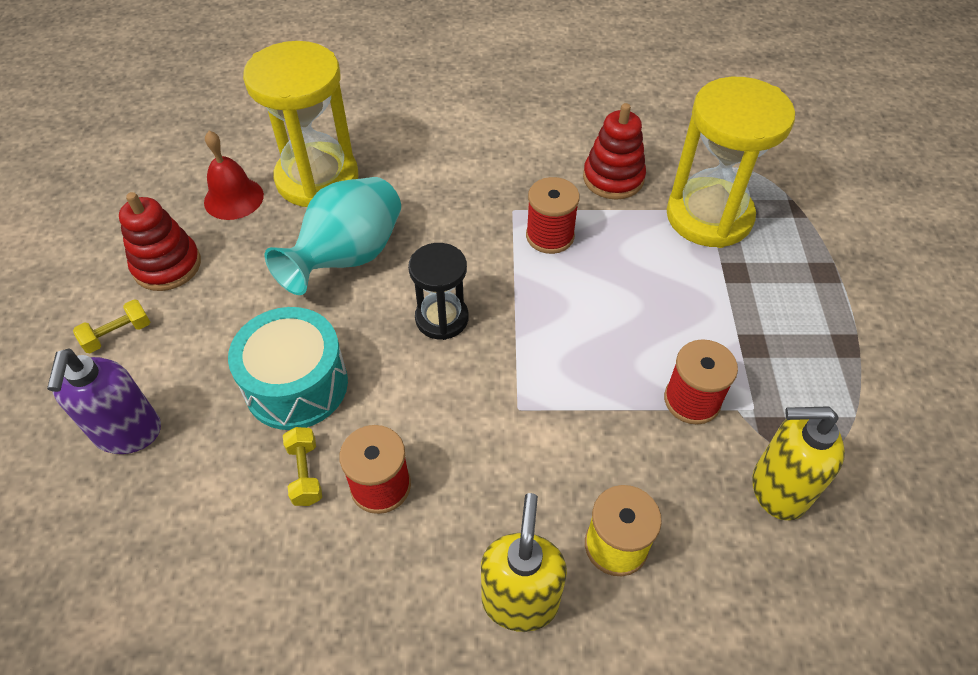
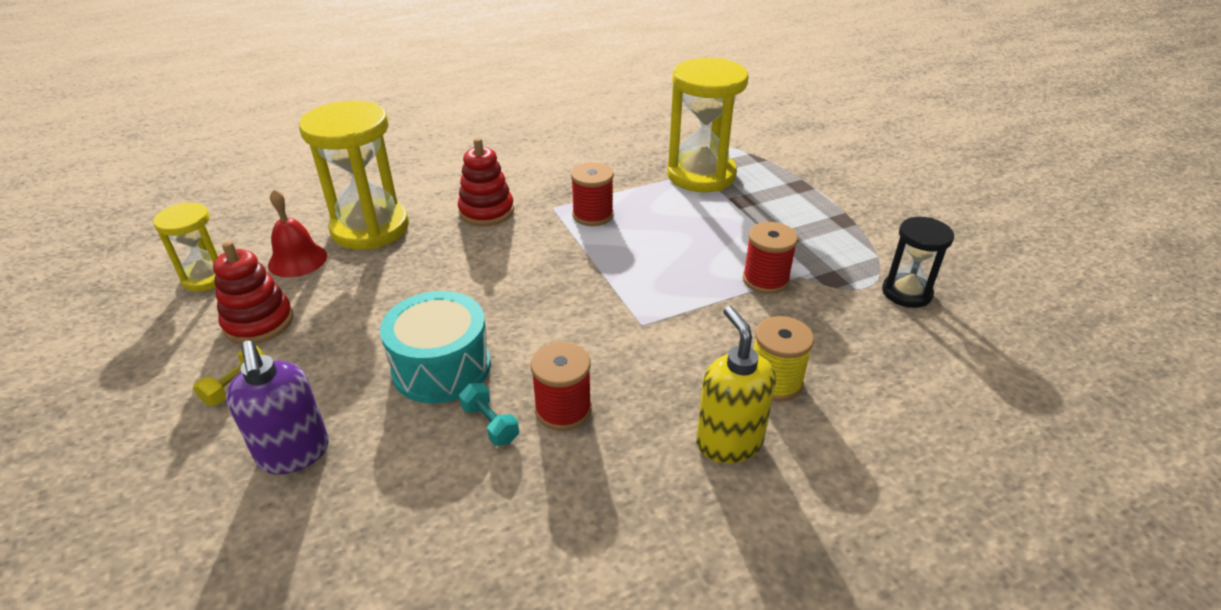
camera: 25 degrees left, 15 degrees down
turquoise vase [265,177,401,295] -> none
yellow dumbbell [283,427,322,506] -> turquoise dumbbell [459,383,519,446]
black hourglass [408,243,469,340] -> black hourglass moved to [882,217,954,308]
red stacking toy [583,103,646,200] -> red stacking toy moved to [458,138,514,226]
yellow soap dispenser [752,407,845,520] -> none
none -> yellow hourglass [153,202,219,291]

